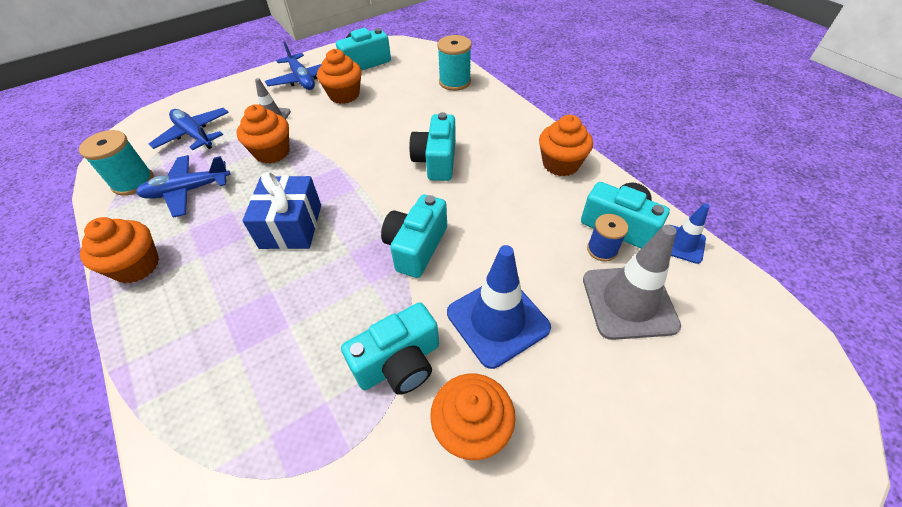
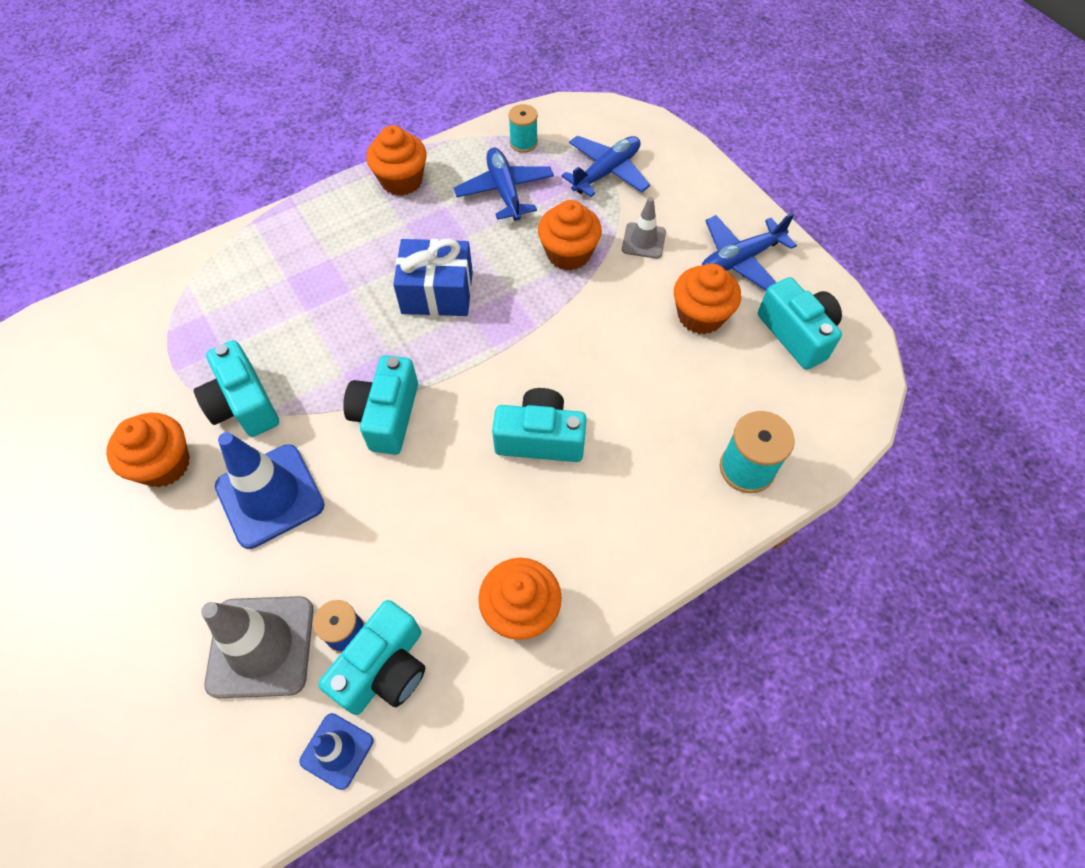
camera: 90 degrees right, 10 degrees up
turquoise spool [79,130,154,196] -> turquoise spool [509,104,538,153], size x0.65
turquoise camera [381,195,447,278] -> turquoise camera turned 105 degrees counterclockwise [343,355,418,455]

